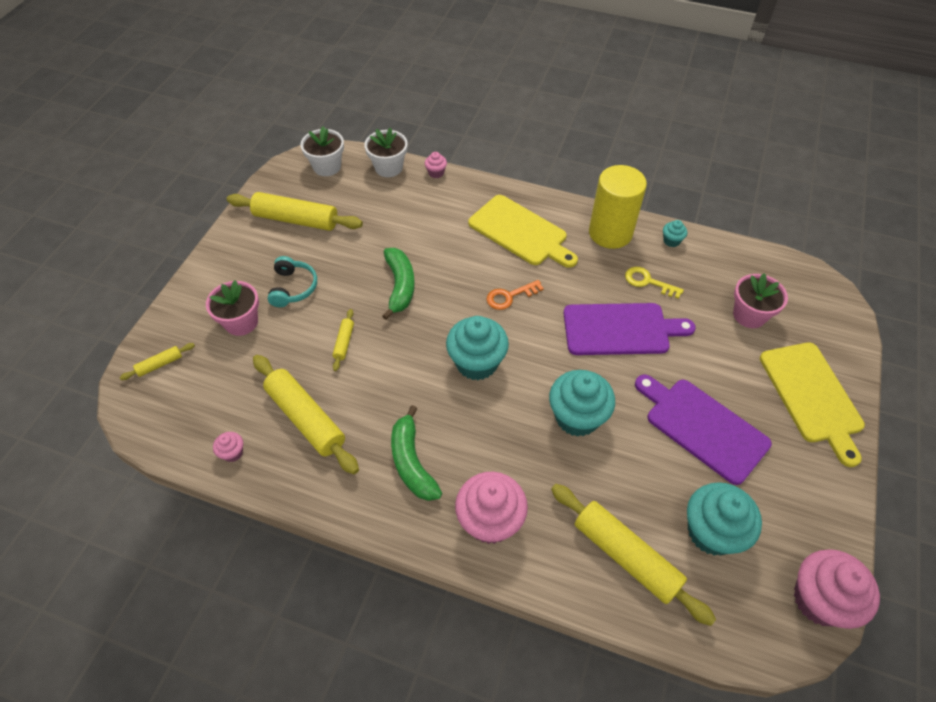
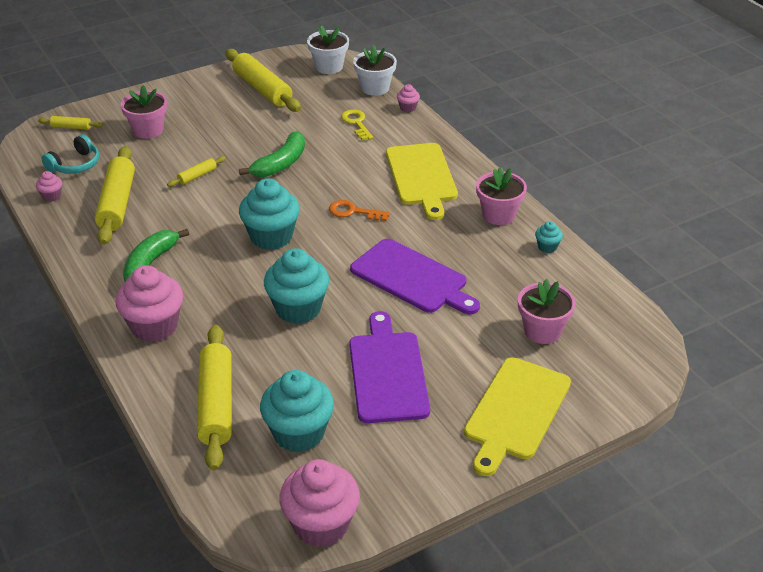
camera: 40 degrees right, 15 degrees down
turquoise headphones [268,256,317,307] -> turquoise headphones moved to [42,134,99,174]
yellow cylinder [589,165,647,249] -> pink flower pot [476,167,527,225]
yellow key [625,267,684,299] -> yellow key moved to [341,109,373,141]

